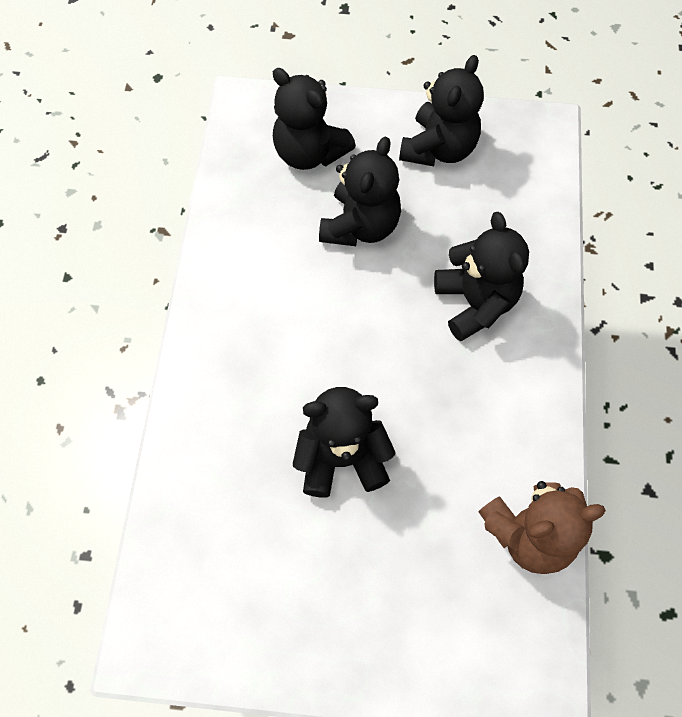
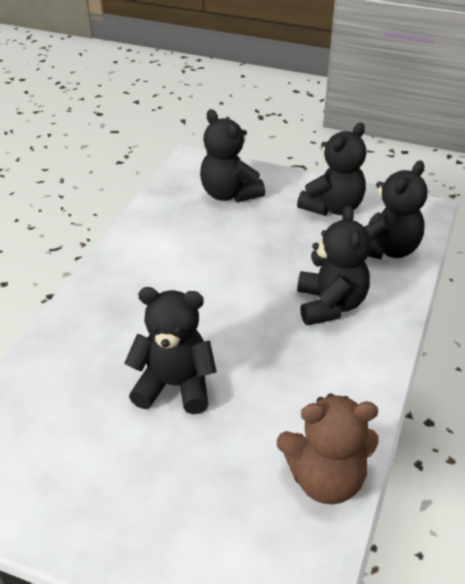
camera: 15 degrees right, 25 degrees down
black teddy bear [319,137,401,246] -> black teddy bear moved to [365,160,427,260]

